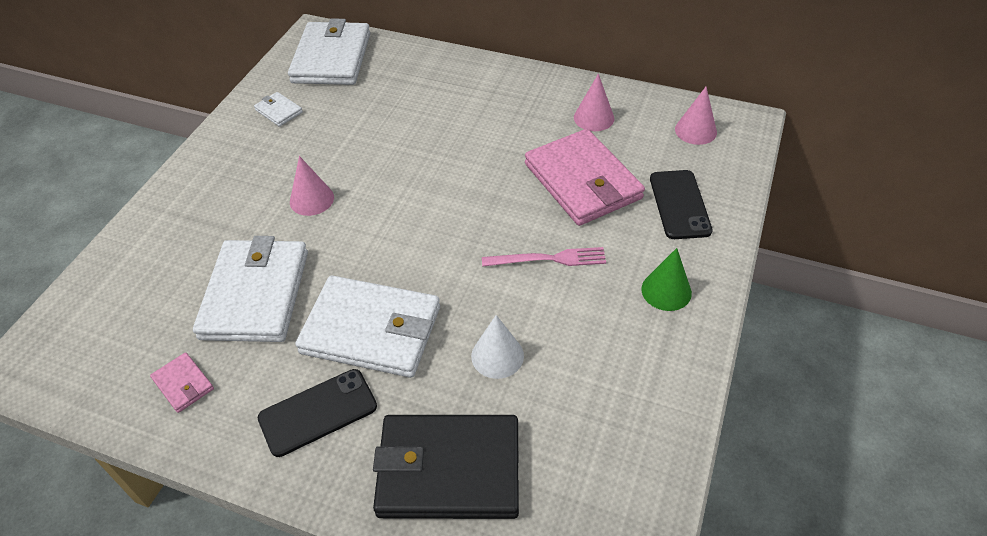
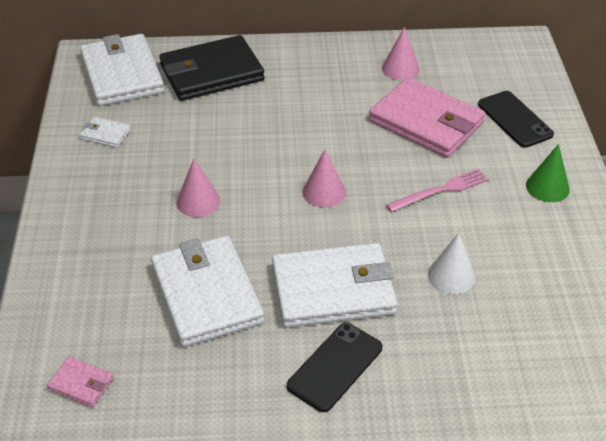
camera: 25 degrees left, 5 degrees down
pink wallet [150,352,214,413] -> pink wallet moved to [47,357,113,407]
black wallet [373,415,519,519] -> black wallet moved to [159,35,264,101]
pink cone [675,87,717,145] -> pink cone moved to [302,150,346,208]

